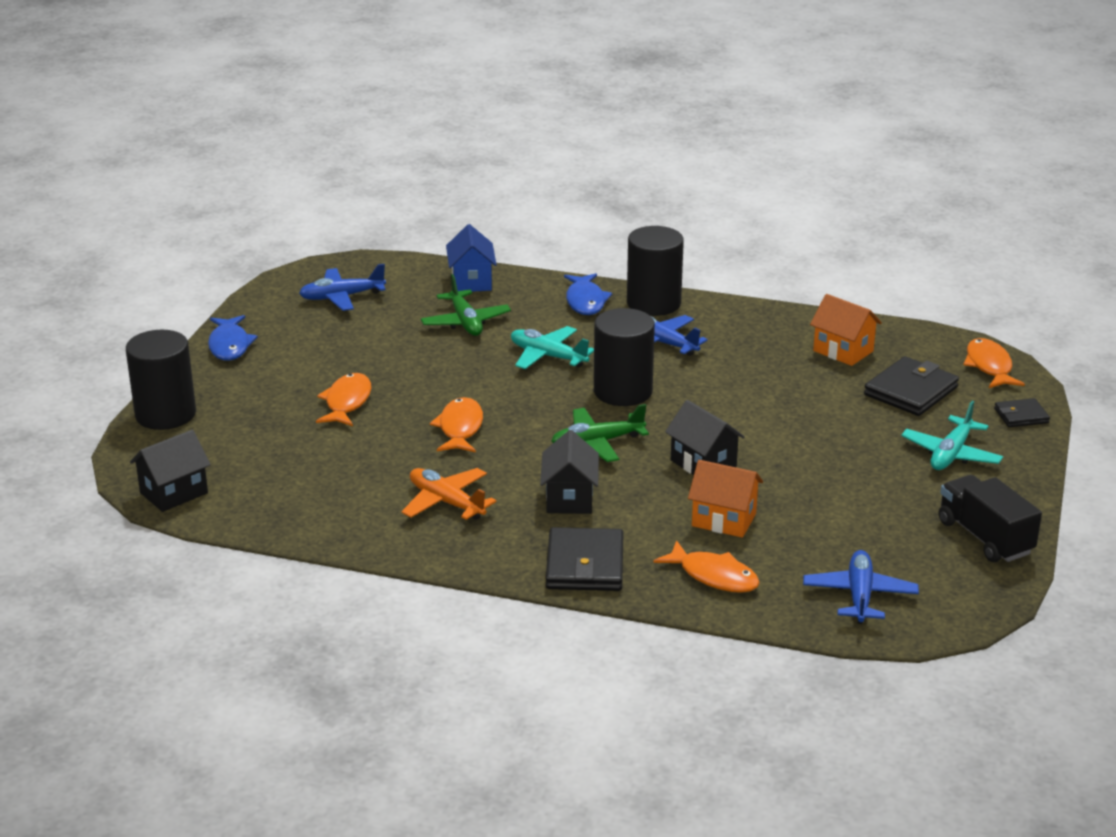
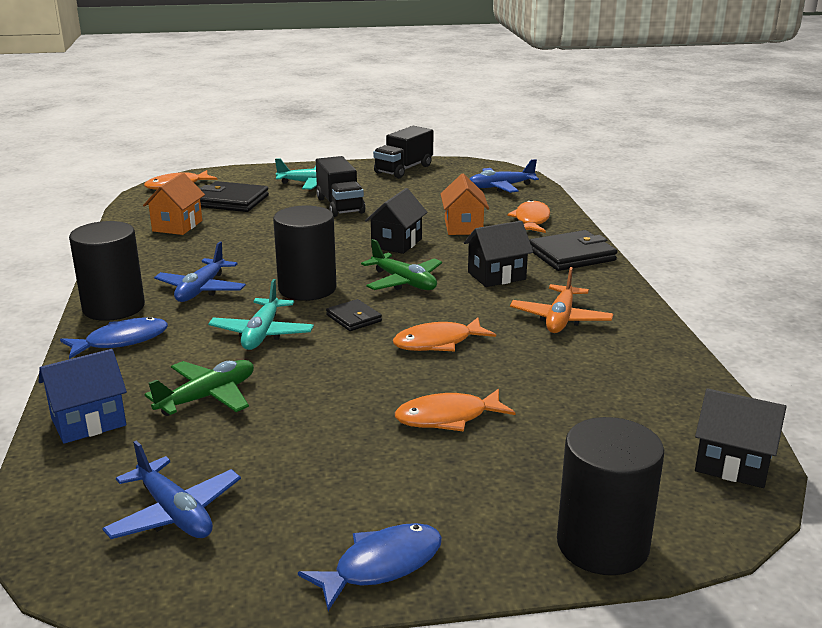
camera: 115 degrees left, 5 degrees down
black wallet [994,398,1050,427] -> black wallet moved to [326,299,382,331]
none -> black truck [316,156,365,217]

